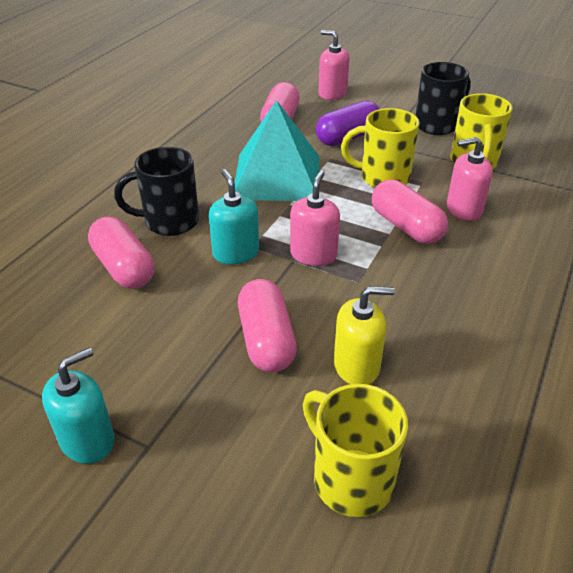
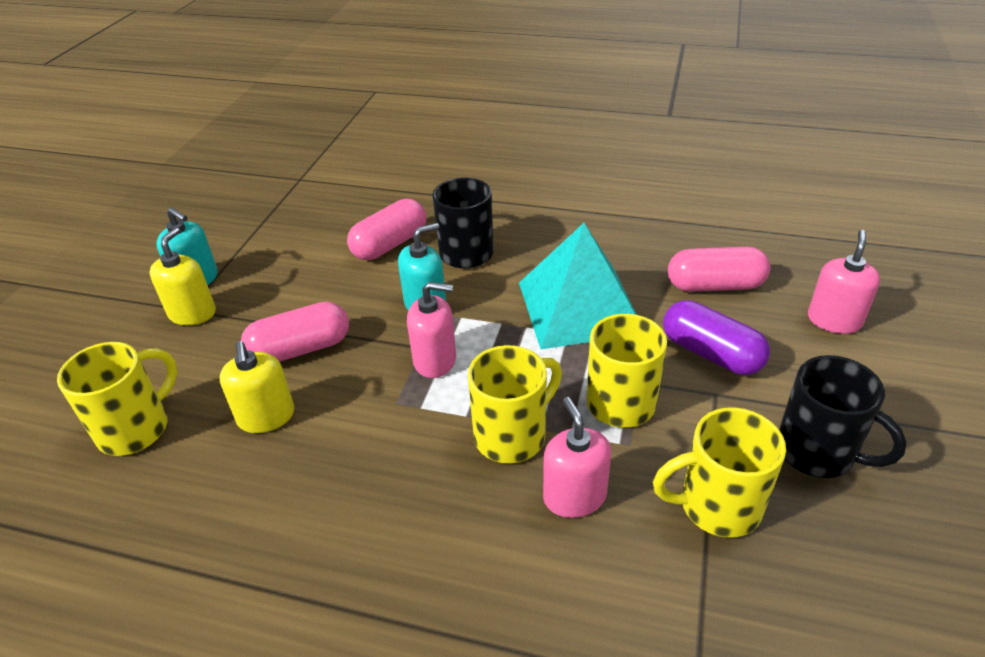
camera: 80 degrees right, 0 degrees up
pink capsule [372,179,448,244] -> yellow mug [468,345,562,464]
none -> yellow soap dispenser [149,228,216,325]

